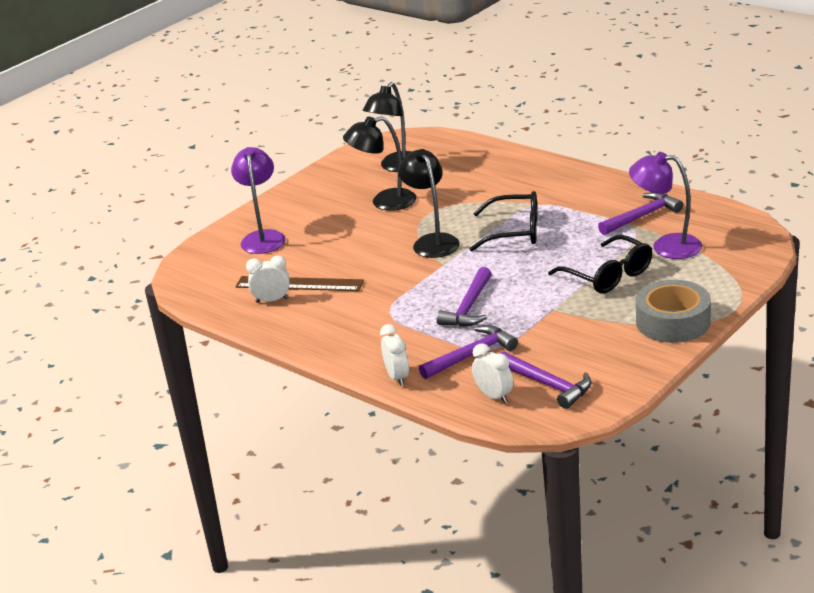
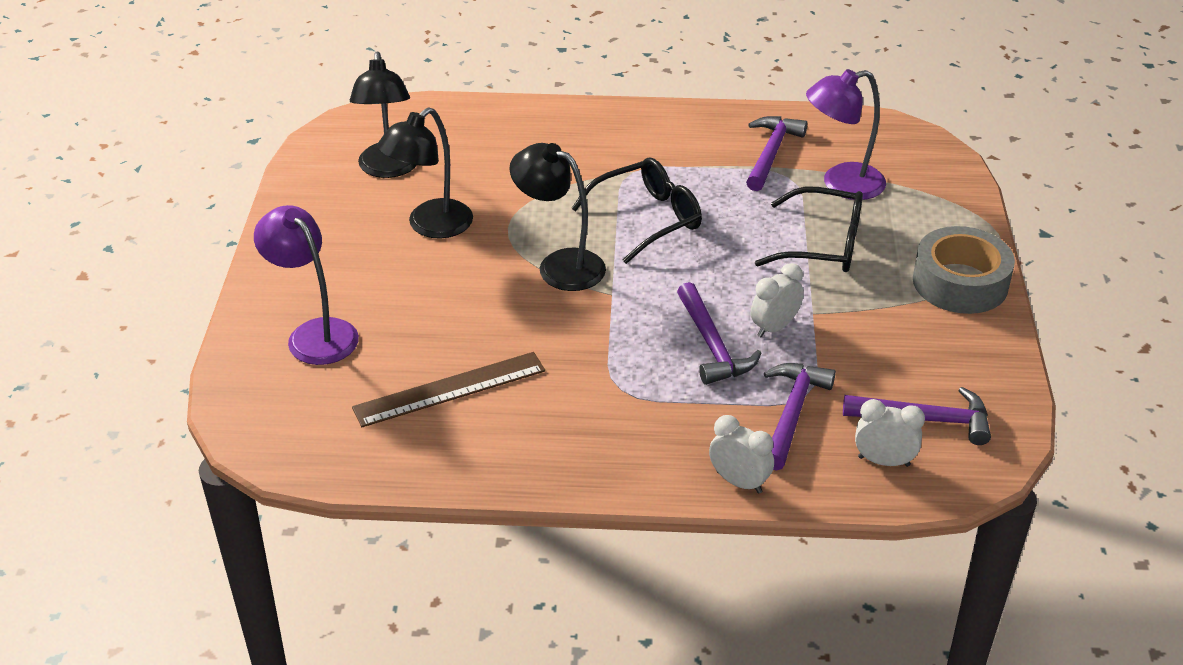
camera: 40 degrees left, 10 degrees up
white clock [246,255,290,303] -> white clock moved to [751,263,804,337]

